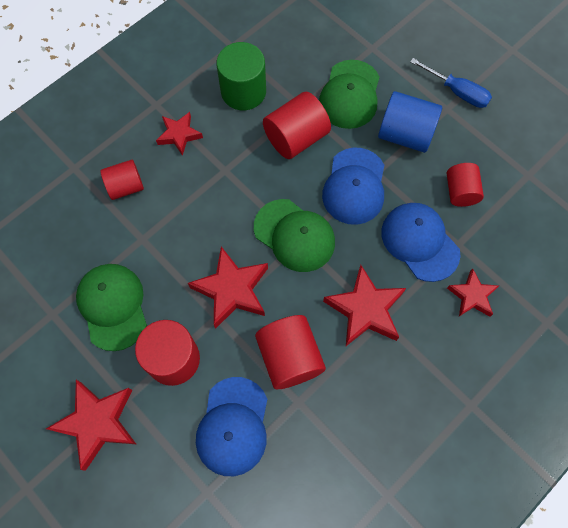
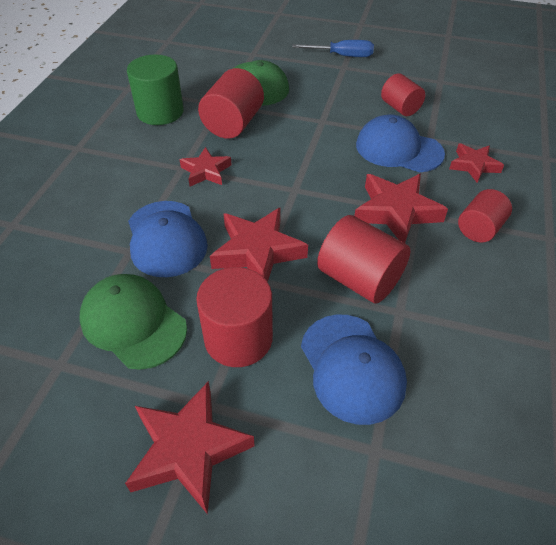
camera: 30 degrees left, 20 degrees down
red cylinder [100,160,144,200] -> red cylinder moved to [458,189,512,242]
red star [156,112,203,156] -> red star moved to [180,147,232,187]
green cap [254,199,335,272] -> none
blue cap [322,147,384,225] -> blue cap moved to [128,201,208,277]
blue cylinder [378,91,442,153] -> none

